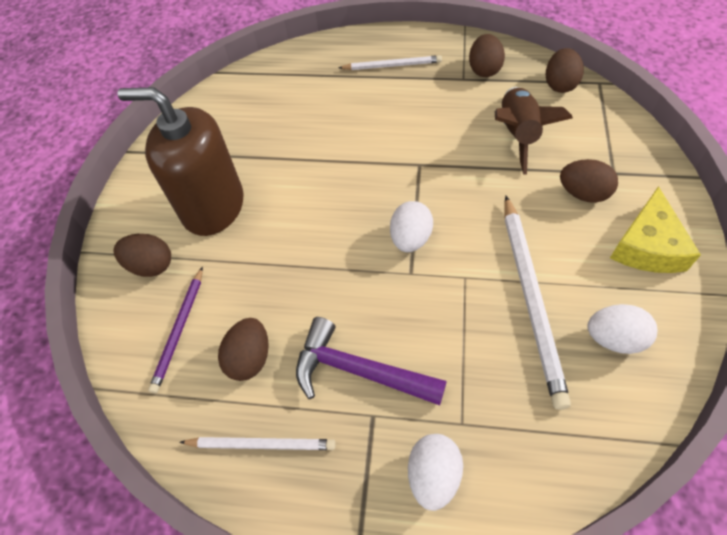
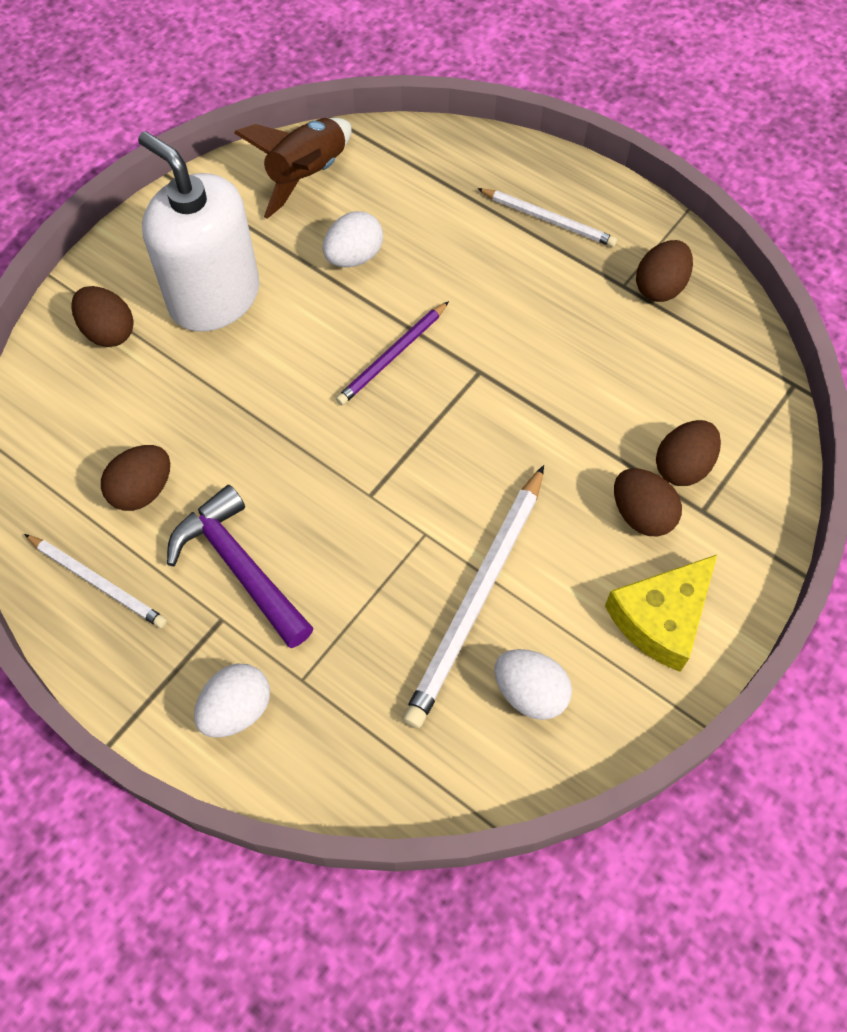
camera: 25 degrees right, 5 degrees up
brown soap dispenser [117,87,244,236] -> white soap dispenser [138,131,260,332]
purple pencil [148,267,203,393] -> purple pencil moved to [336,301,449,405]
white egg [390,201,433,252] -> white egg moved to [323,211,383,267]
brown rocket [495,87,573,174] -> brown rocket moved to [234,118,352,219]
brown egg [546,48,584,93] -> brown egg moved to [656,420,721,486]

